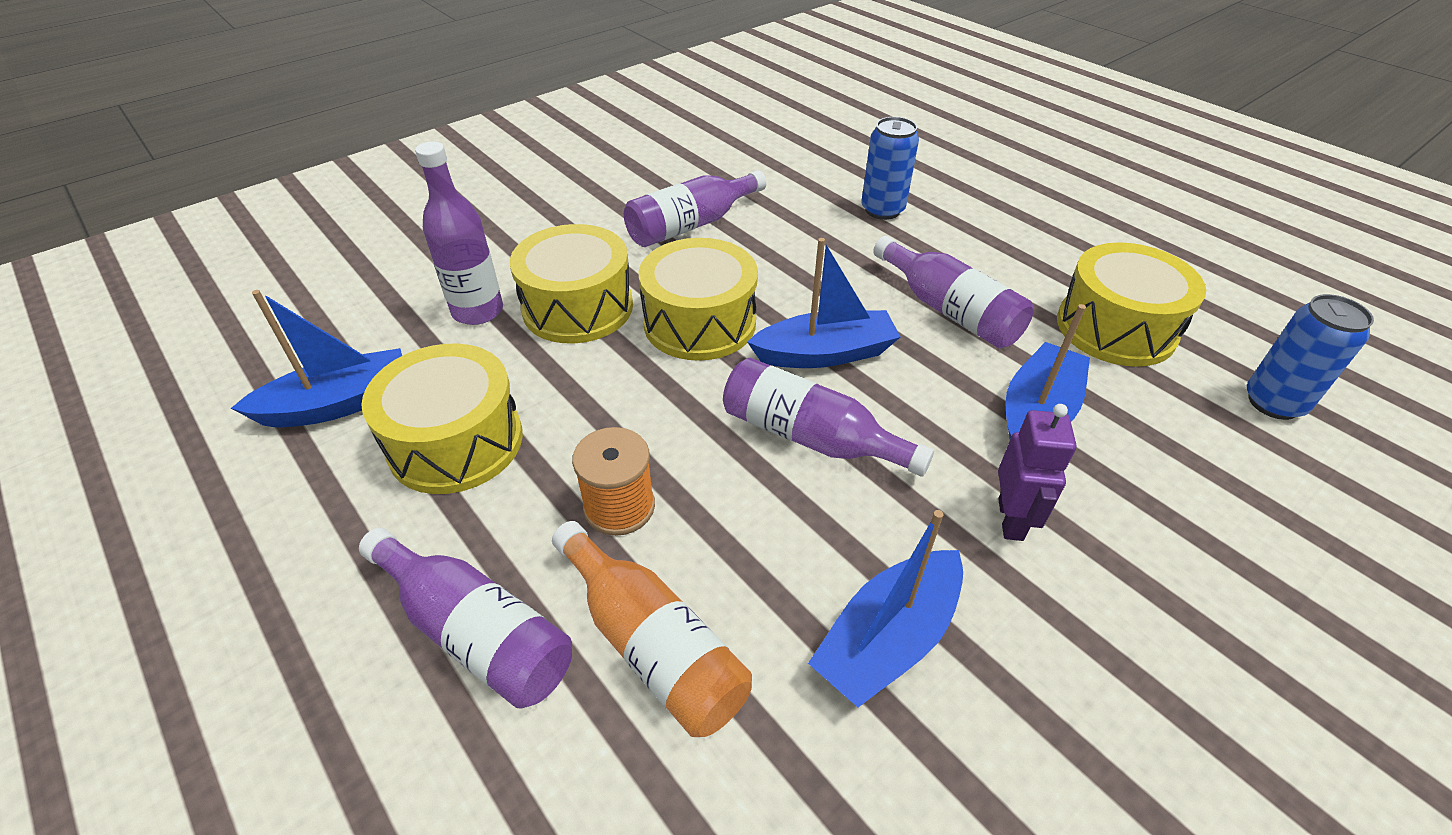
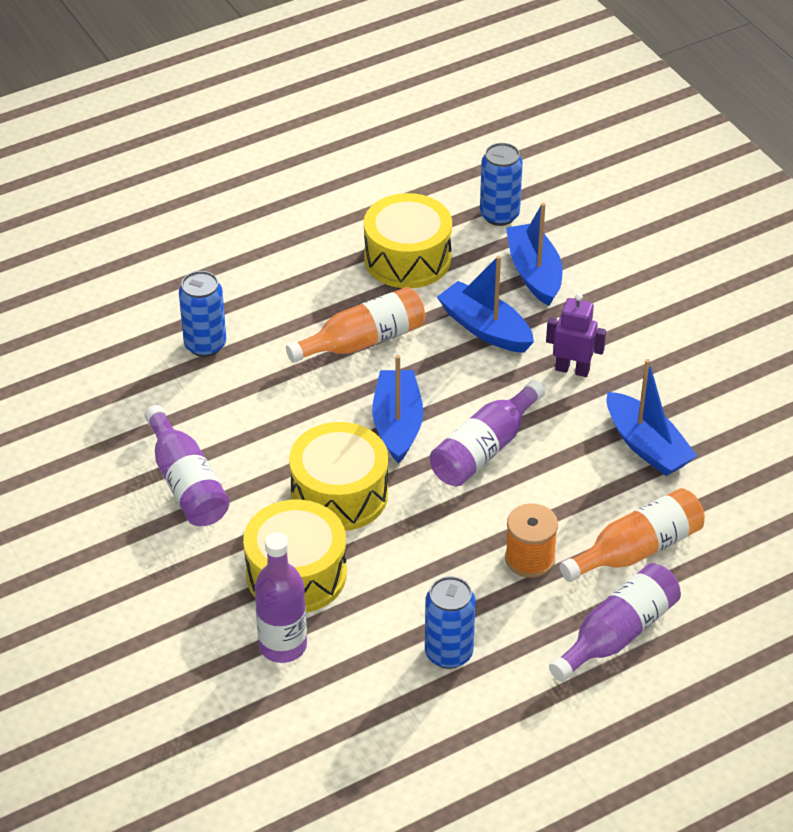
camera: 80 degrees left, 0 degrees up
blue boat [231,290,402,428] -> blue boat moved to [506,203,563,306]
yellow drum [361,344,523,494] -> blue can [425,576,476,669]
purple bottle [873,236,1033,348] -> orange bottle [286,287,425,363]

